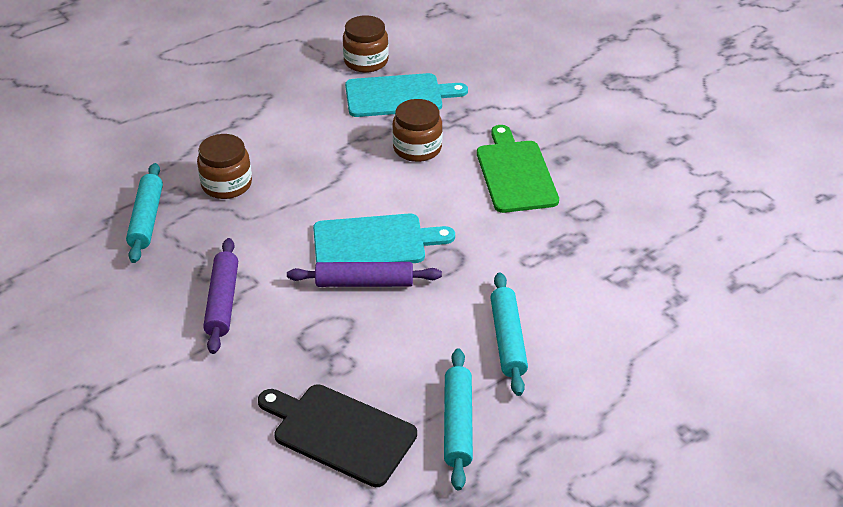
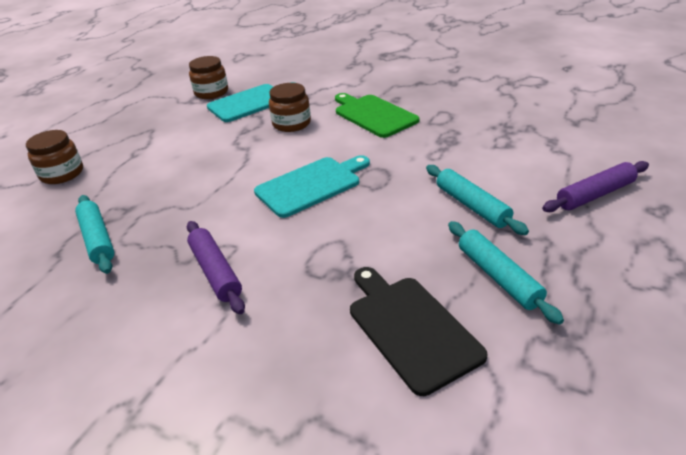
camera: 25 degrees left, 5 degrees down
brown jar [197,134,252,199] -> brown jar moved to [26,130,83,184]
black cutting board [258,384,417,487] -> black cutting board turned 60 degrees clockwise [350,267,488,396]
purple rolling pin [287,262,442,287] -> purple rolling pin moved to [542,161,649,212]

